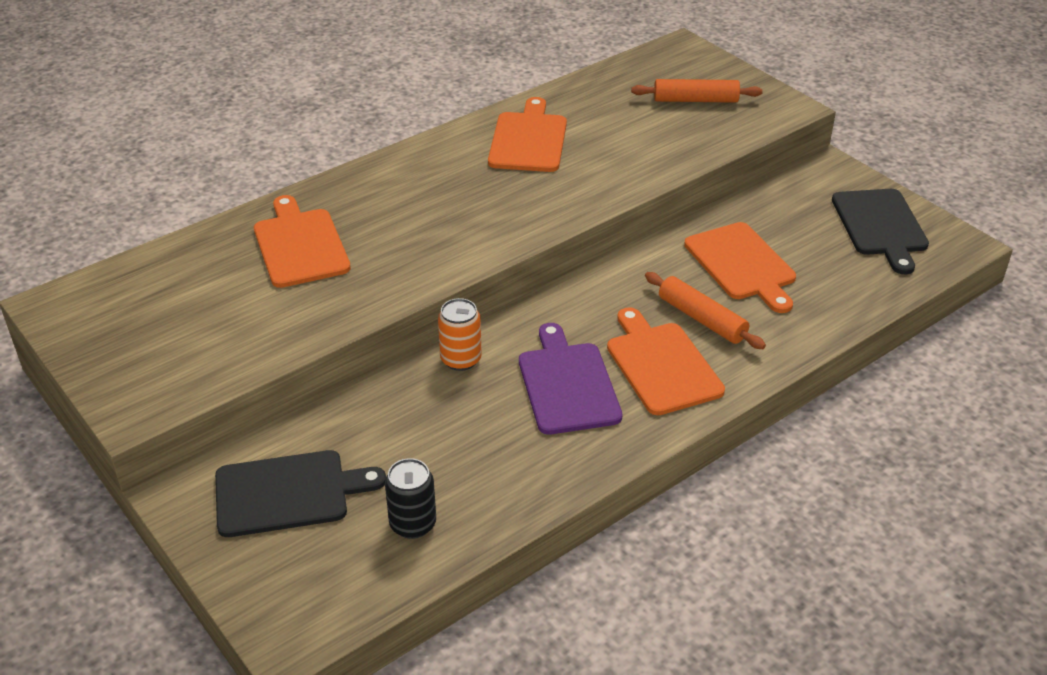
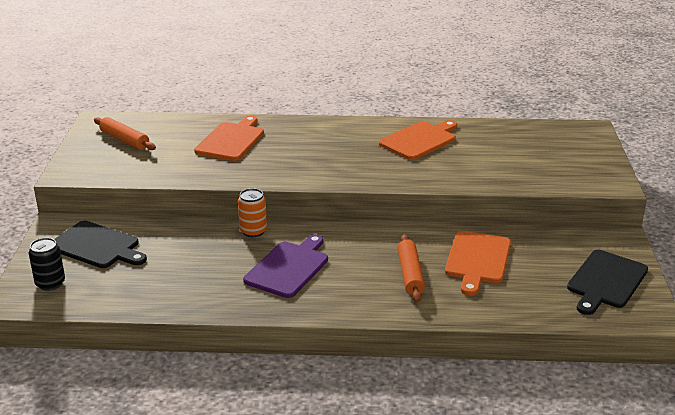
camera: 40 degrees right, 10 degrees down
black can [385,458,436,539] -> black can moved to [28,238,65,291]
orange cutting board [607,307,725,415] -> none
orange rolling pin [631,79,763,103] -> orange rolling pin moved to [94,117,156,150]

